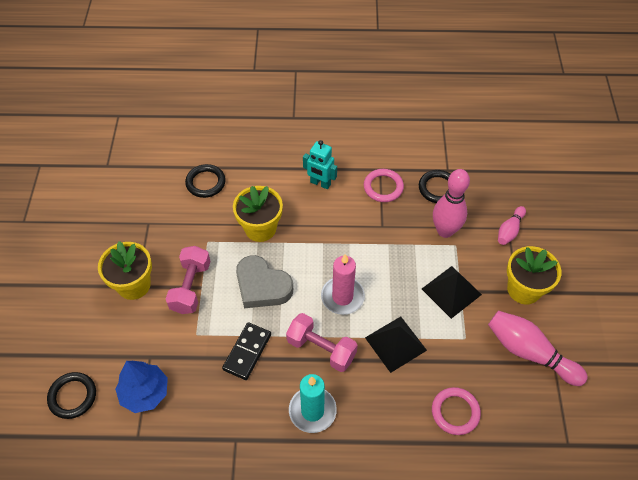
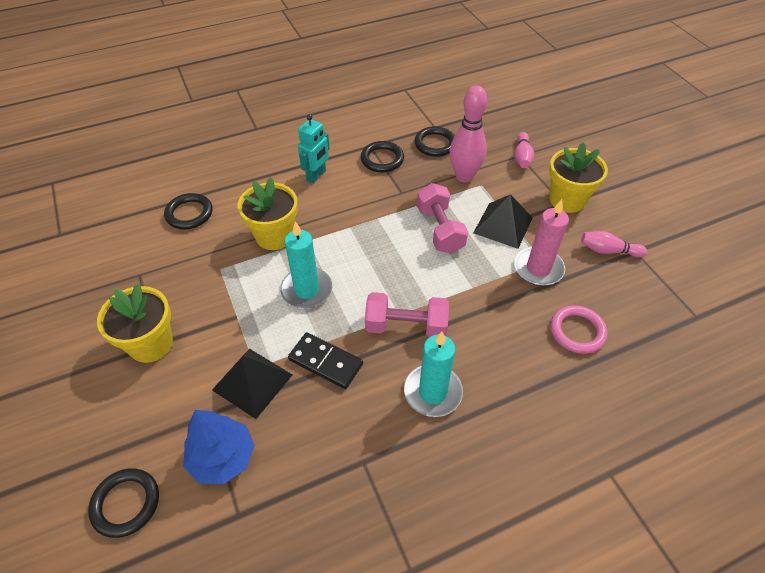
camera: 25 degrees left, 5 degrees down
pink dumbbell [166,246,210,314] -> pink dumbbell moved to [417,183,468,254]
black domino [222,322,271,380] -> black domino turned 60 degrees counterclockwise [288,332,363,389]
grey heart [236,255,293,308] -> turquoise candle [280,221,332,308]
turquoise robot [303,140,337,189] -> turquoise robot turned 60 degrees counterclockwise [298,114,330,183]
pink candle [321,254,365,315] -> pink candle moved to [514,199,569,286]
pink ring [364,169,404,202] -> black ring [361,141,404,172]
black pyramid [365,317,427,373] -> black pyramid moved to [212,349,292,419]
pink bowling pin [488,311,588,386] -> pink bowling pin [581,231,647,258], size x0.56

